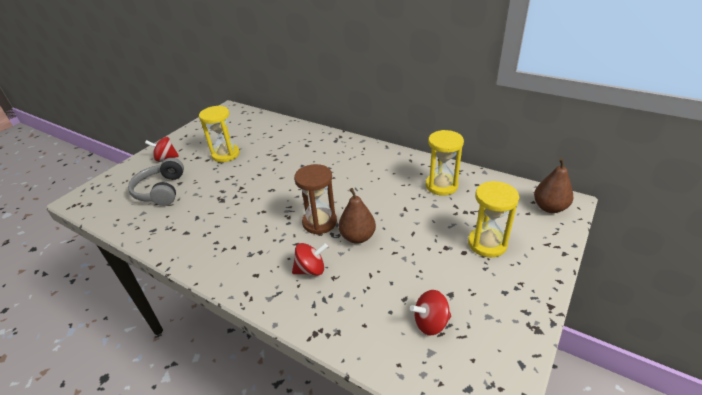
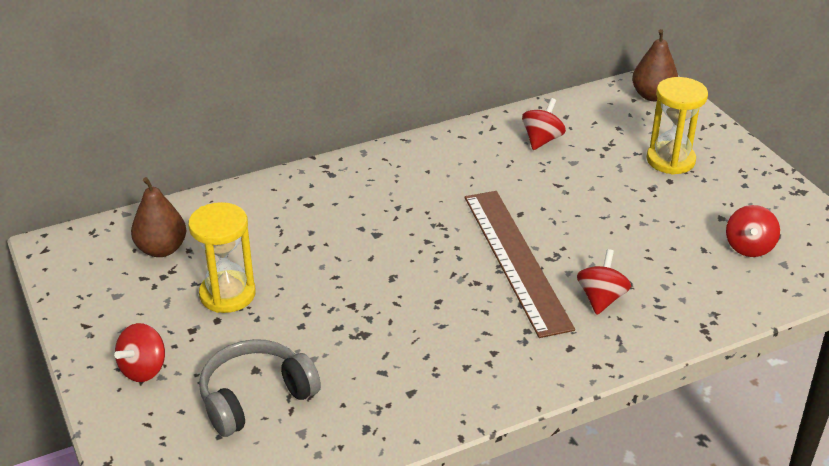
camera: 60 degrees left, 0 degrees up
grey headphones [128,158,184,206] -> grey headphones turned 120 degrees clockwise [199,339,321,437]
brown hourglass [294,164,337,234] -> brown ruler [465,191,575,338]
brown pear [339,188,376,244] -> brown pear moved to [131,177,186,257]
yellow hourglass [426,130,464,196] -> red spinning top [522,98,566,150]

